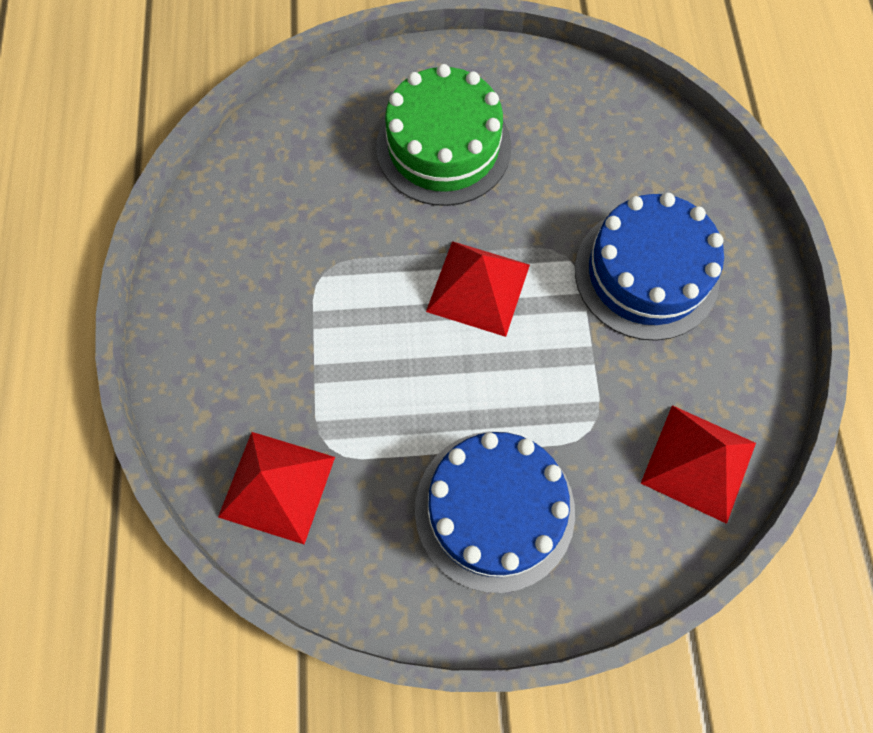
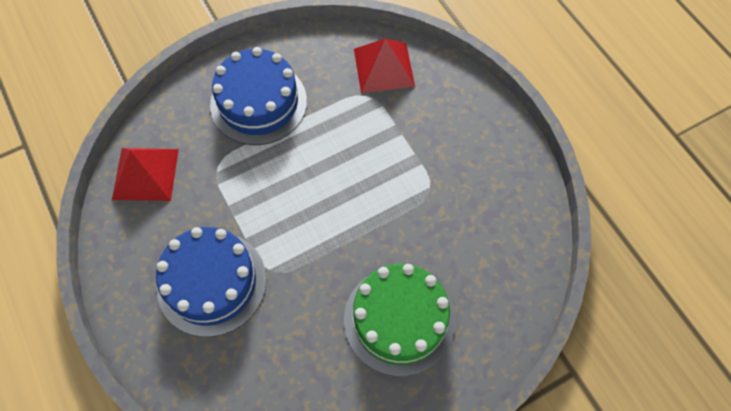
camera: 155 degrees right, 5 degrees down
red pyramid [426,241,530,337] -> none

